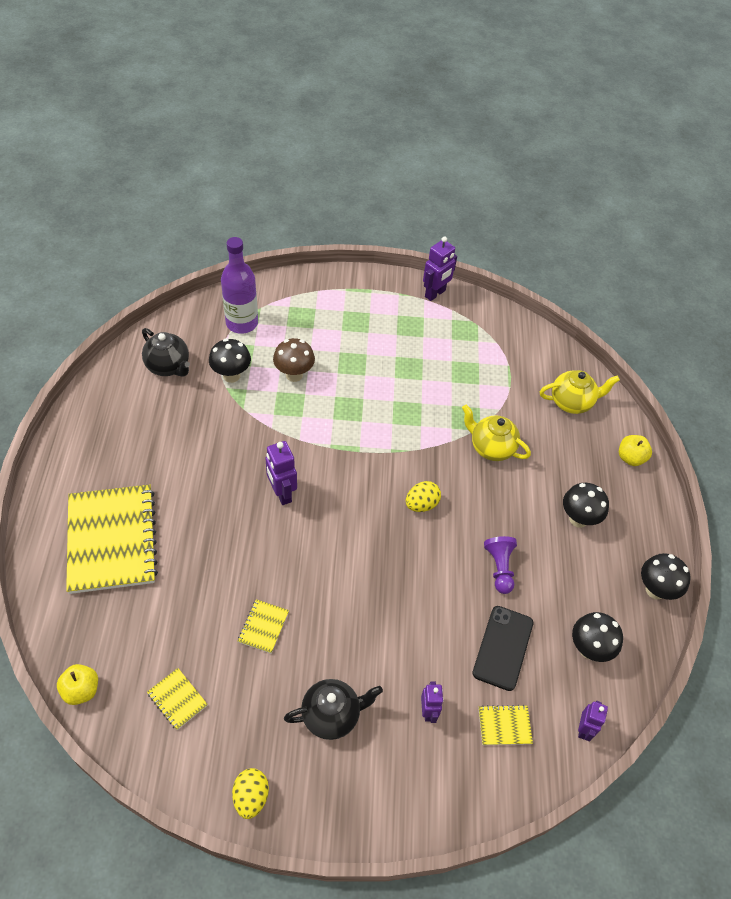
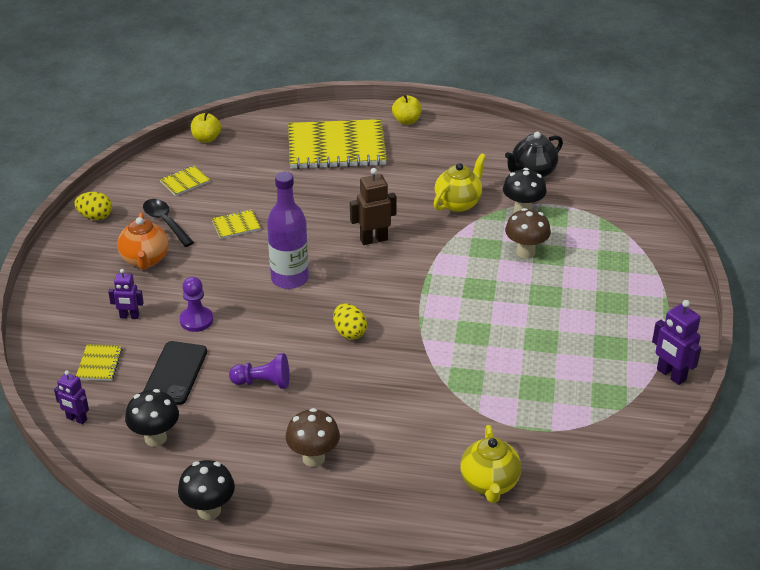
camera: 100 degrees right, 15 degrees down
purple bottle [221,237,258,334] -> purple bottle moved to [267,172,309,289]
yellow notebook [238,599,289,653] -> yellow notebook turned 45 degrees counterclockwise [212,209,261,239]
purple robot [265,441,297,505] -> brown robot [350,168,397,245]
black teapot [284,679,383,740] -> orange teapot [117,212,169,270]
yellow teapot [462,405,531,461] -> yellow teapot moved to [434,153,486,212]
black phone [472,606,533,691] -> black phone turned 75 degrees clockwise [143,341,207,405]
black mushroom [563,483,609,528] -> brown mushroom [286,408,340,467]
yellow apple [619,435,652,466] -> yellow apple moved to [392,94,422,125]
none -> black spoon [143,199,194,247]
none -> purple pawn [180,277,213,332]

